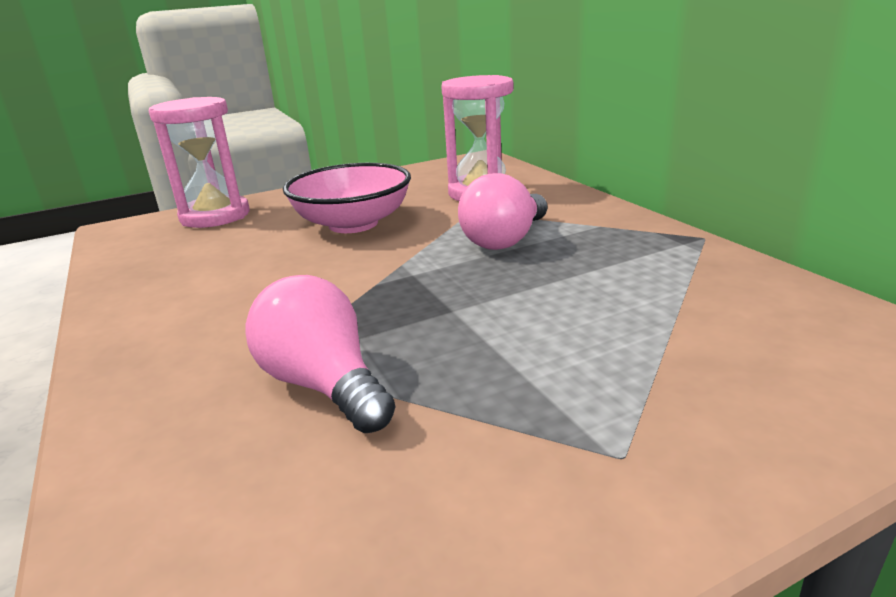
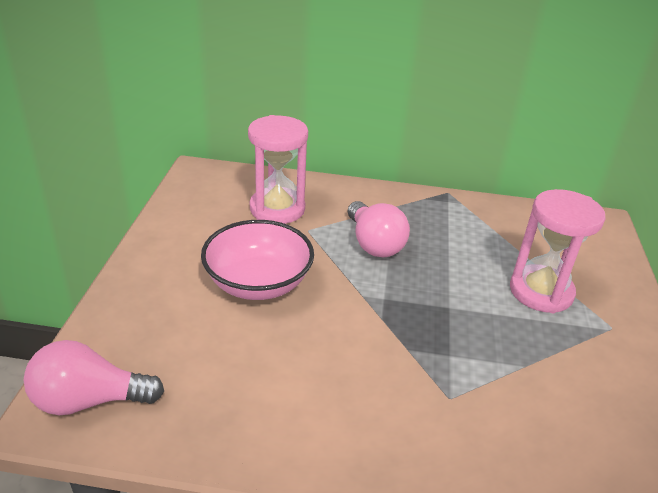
camera: 60 degrees left, 10 degrees up
pink hourglass [149,97,250,228] -> pink hourglass moved to [510,189,606,313]
pink light bulb [245,275,395,433] -> pink light bulb moved to [24,340,164,415]

